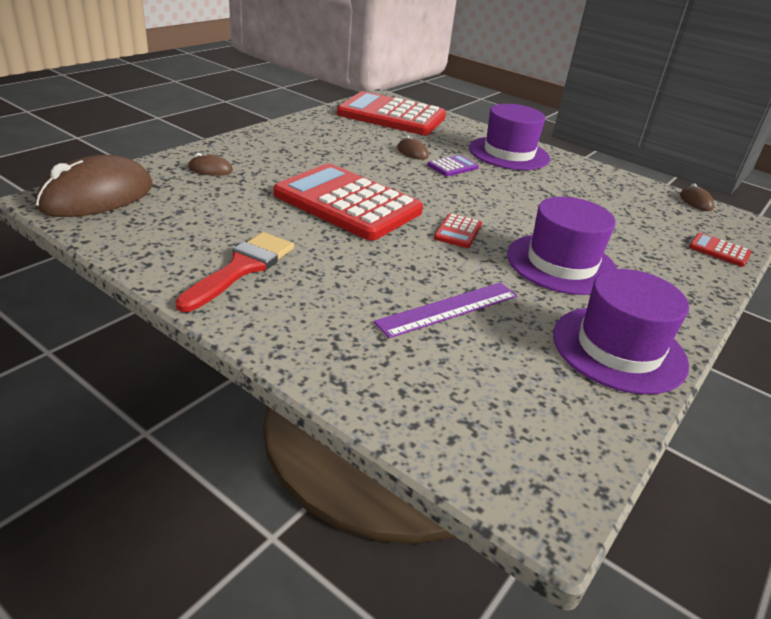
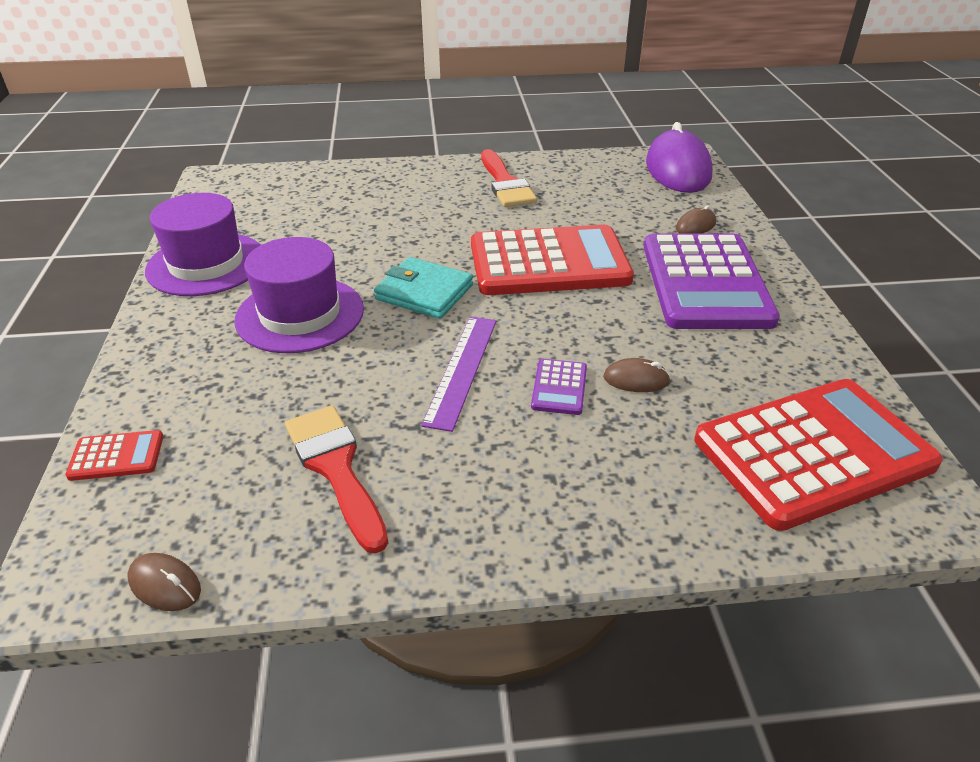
camera: 140 degrees right, 5 degrees up
brown mouse [36,155,153,217] -> purple mouse [646,122,713,193]
purple ruler [374,282,517,338] -> purple ruler moved to [421,316,497,432]
red calculator [434,213,482,248] -> turquoise wallet [374,257,473,319]
purple hat [469,104,550,170] -> none
none -> red brush [285,406,388,553]
none -> purple calculator [644,234,780,329]

